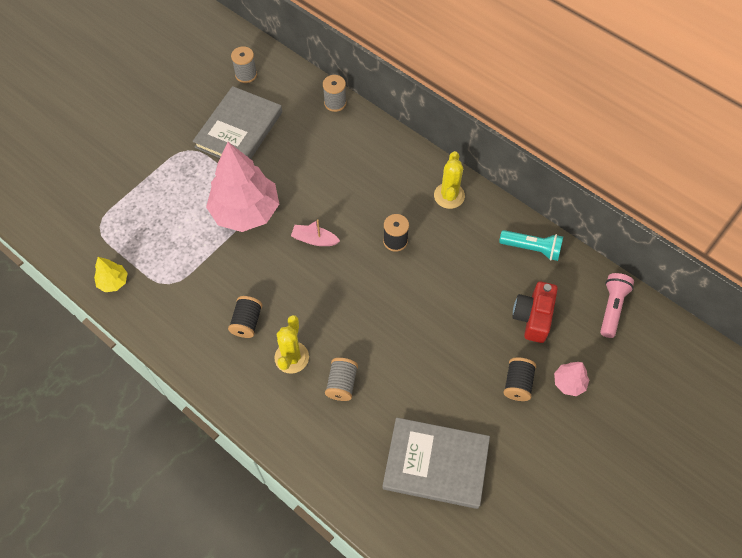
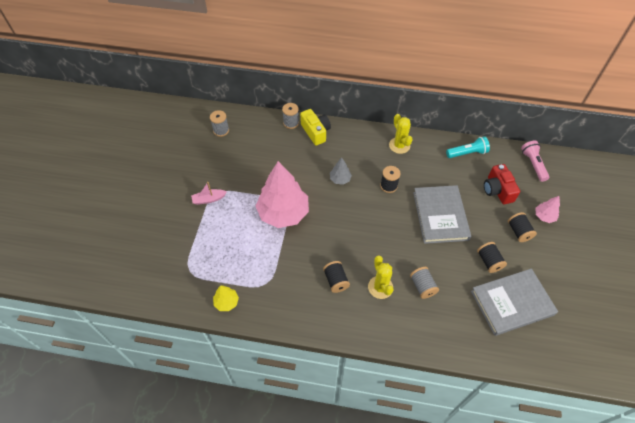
camera: 30 degrees left, 5 degrees down
grey book [193,86,282,159] -> grey book moved to [413,185,471,244]
pink boat [291,219,340,246] -> pink boat moved to [191,182,227,205]
none -> yellow camera [300,109,331,145]
none -> grey tree [330,158,352,185]
none -> black spool [477,242,507,273]

